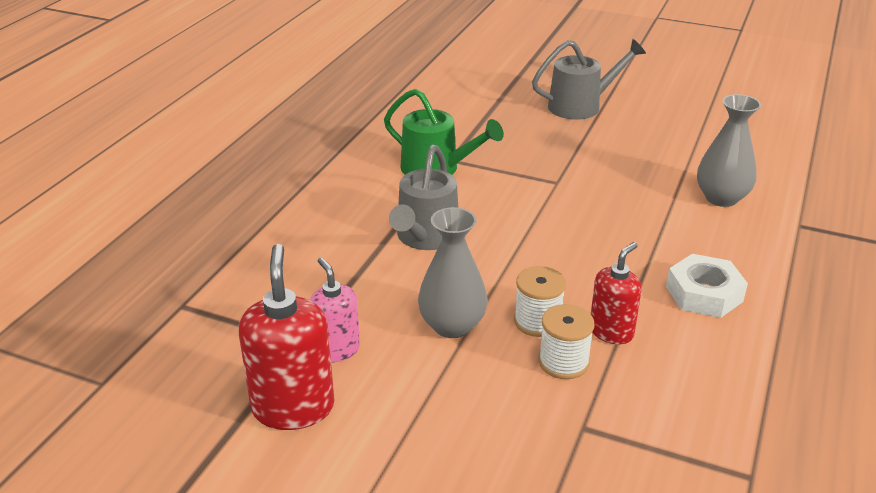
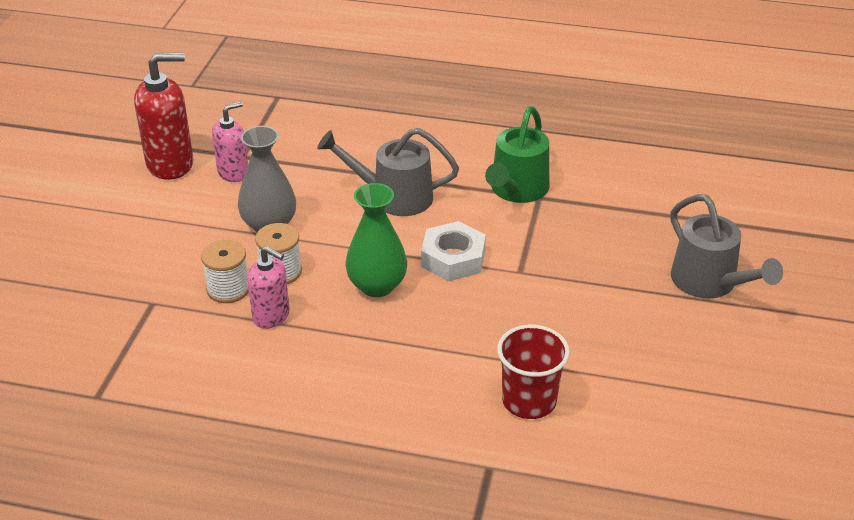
camera: 80 degrees right, 5 degrees up
red soap dispenser [591,242,642,344] -> pink soap dispenser [247,246,290,329]
white nut [666,254,748,318] -> white nut moved to [421,221,486,281]
grey vase [697,94,761,207] -> red cup [497,325,570,419]
none -> green vase [345,183,407,297]

